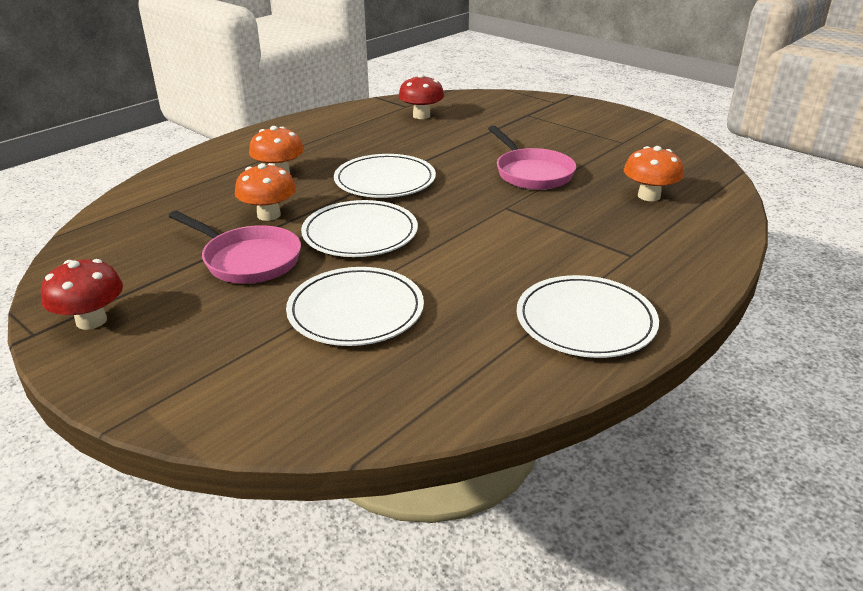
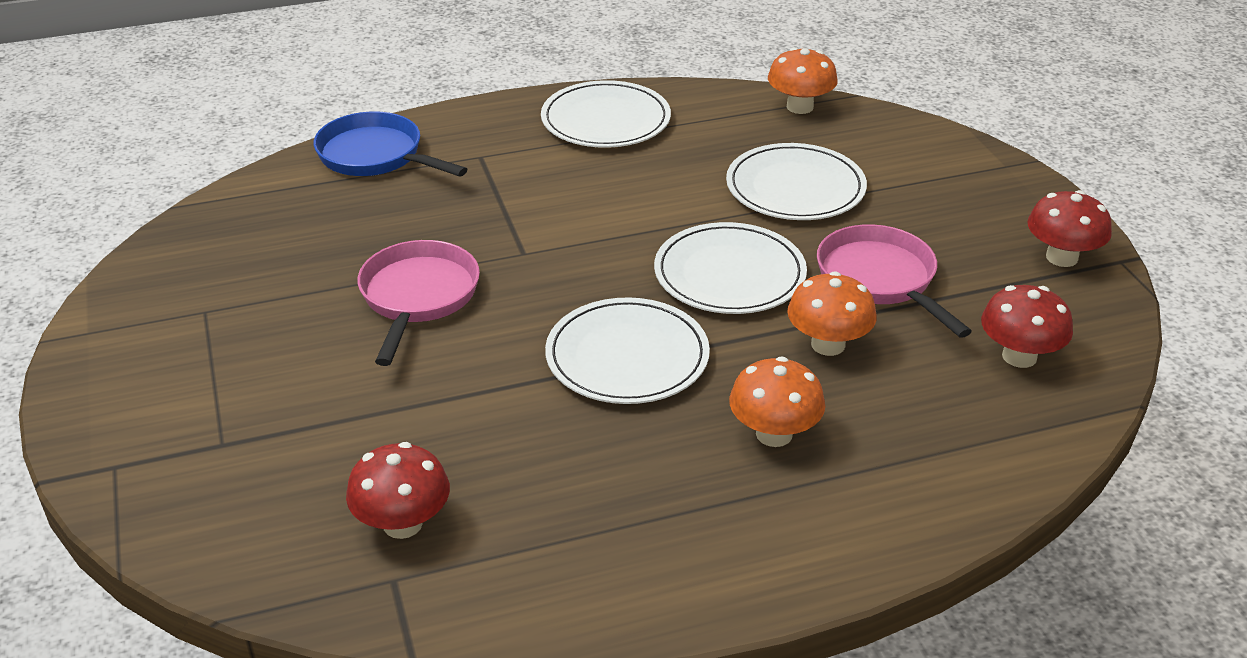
camera: 150 degrees left, 5 degrees up
orange mushroom [624,146,683,201] -> orange mushroom moved to [768,47,838,114]
none -> blue pan [314,112,467,177]
none -> red mushroom [981,285,1073,368]

